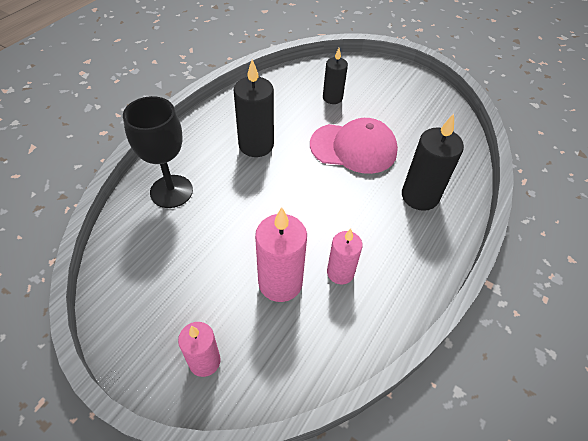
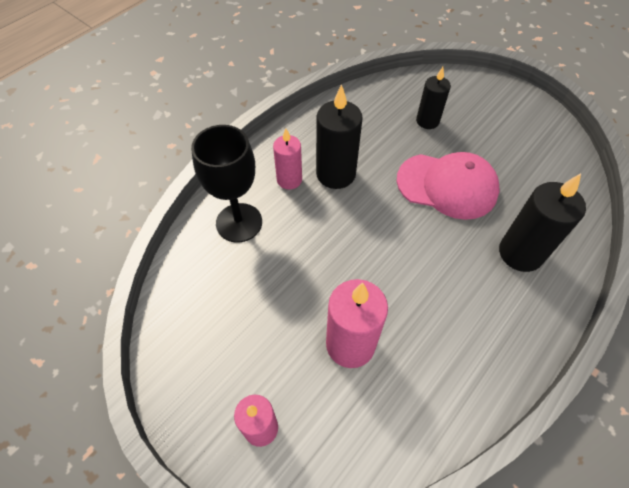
camera: 10 degrees right, 5 degrees up
pink candle [327,229,363,285] -> pink candle moved to [273,128,302,190]

